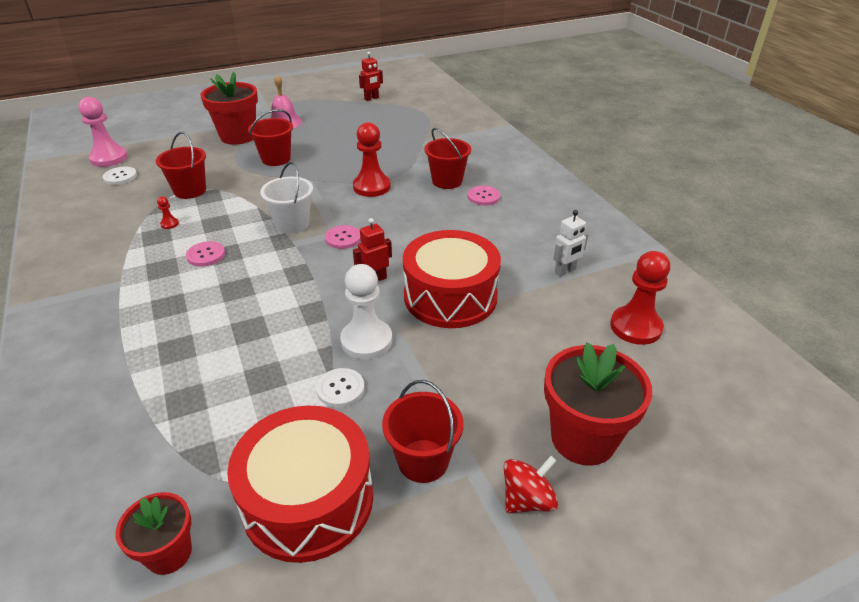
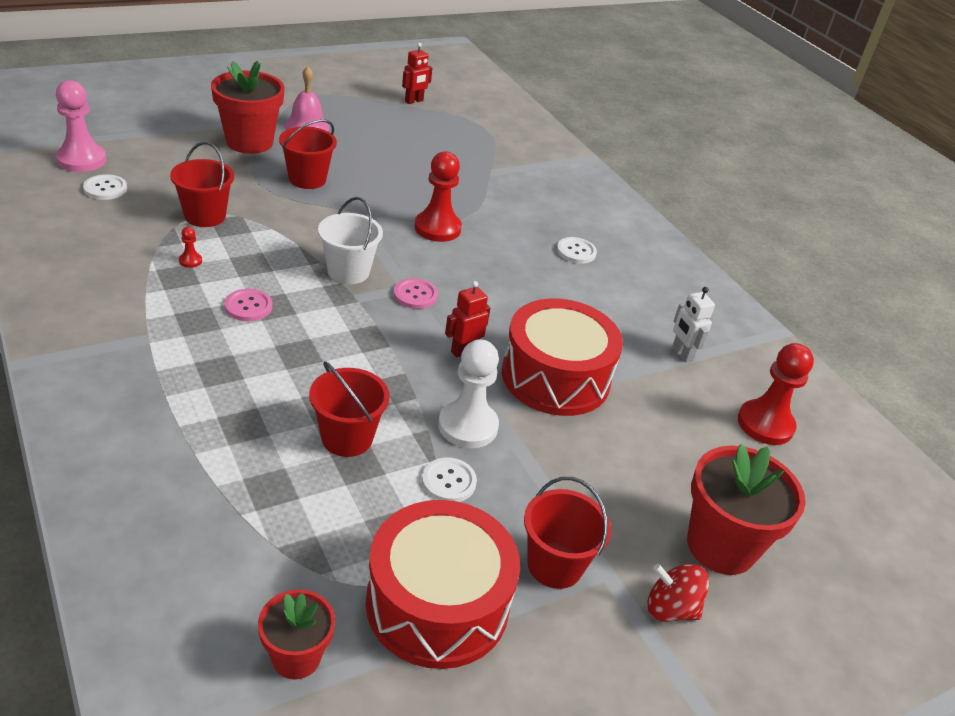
camera: 10 degrees left, 0 degrees up
red bucket [424,128,471,189] -> red bucket moved to [309,361,390,457]
pink button [468,186,500,206] -> white button [557,237,597,264]
red spinning top [504,456,558,513] -> red spinning top turned 120 degrees counterclockwise [647,564,709,622]
white robot [553,210,588,277] -> white robot turned 105 degrees clockwise [672,287,715,362]

